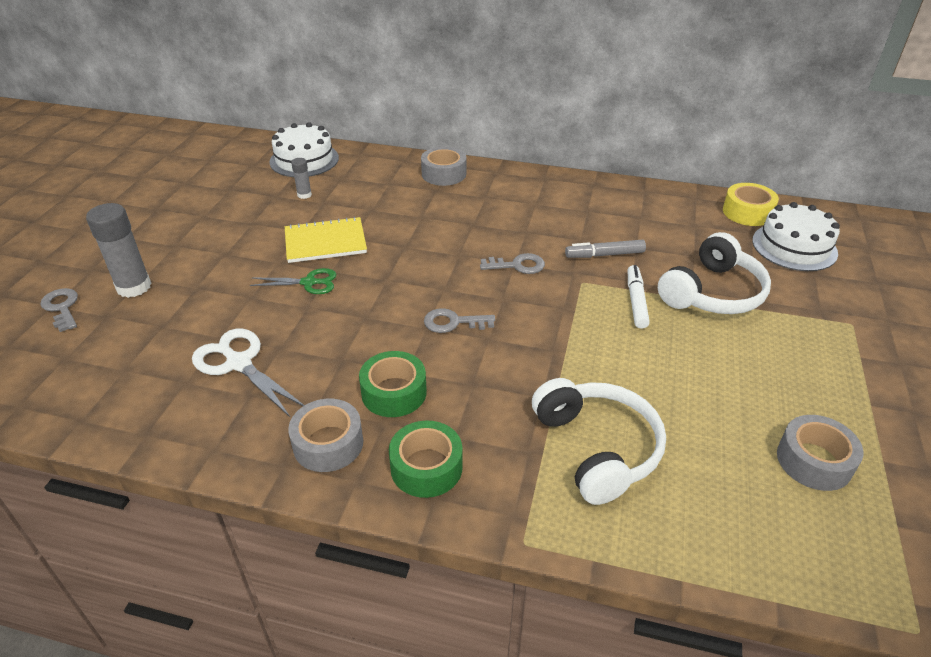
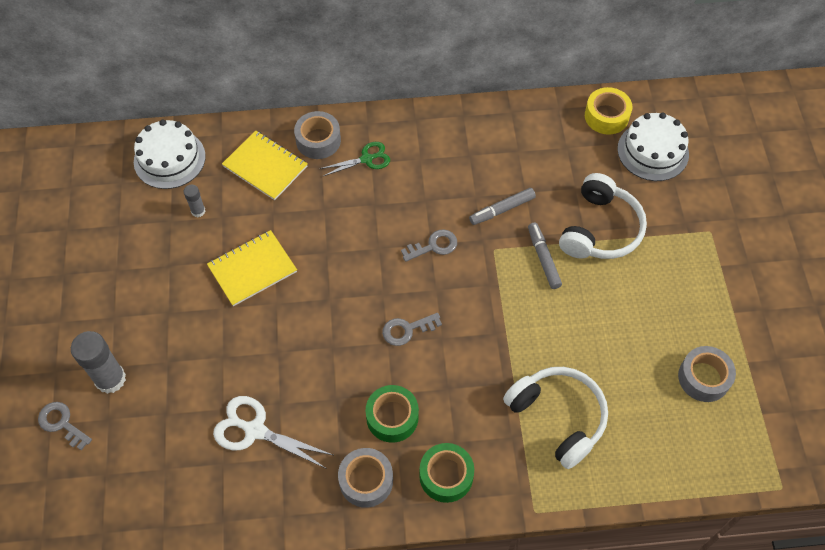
camera: 20 degrees left, 20 degrees up
green scissors [250,268,337,294] -> green scissors moved to [320,142,390,176]
white marker [628,265,650,329] -> grey marker [528,223,562,289]
none -> yellow notebook [222,130,308,200]

